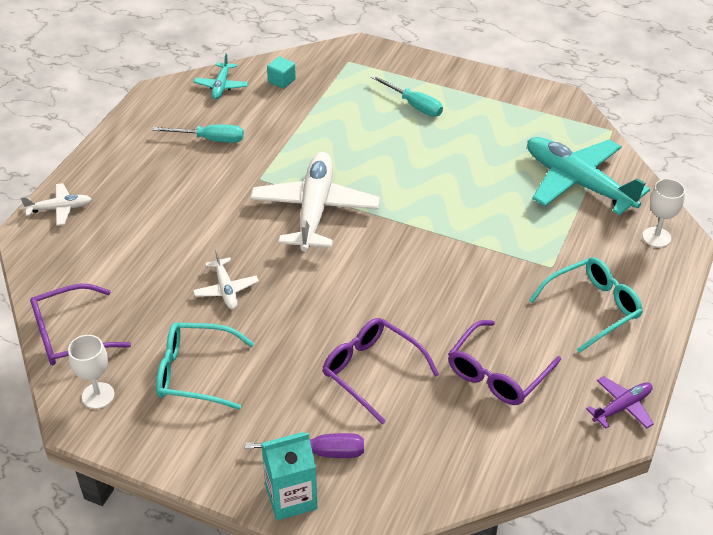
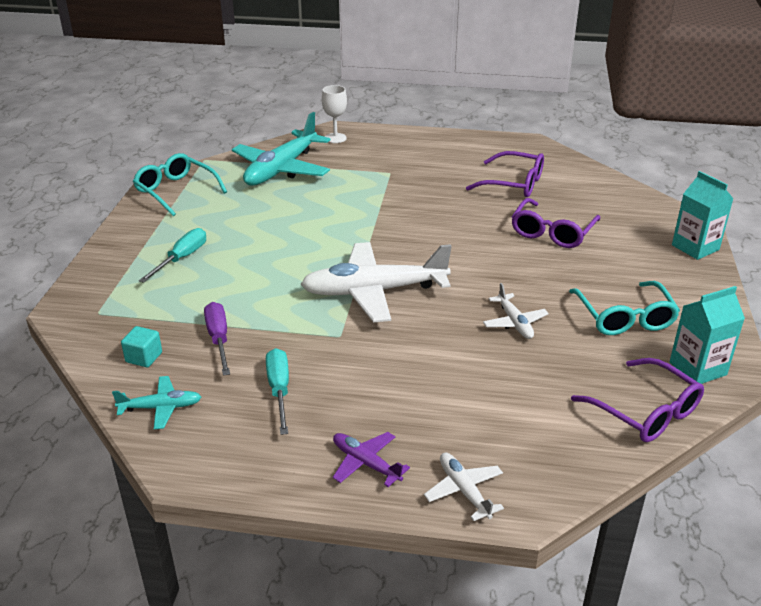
camera: 105 degrees left, 10 degrees down
white goblet [68,335,115,409] -> turquoise carton [669,286,745,384]
white plane [193,249,259,310] -> white plane turned 105 degrees clockwise [483,283,549,339]
purple screwdriver [245,433,364,458] -> purple screwdriver moved to [204,302,230,376]
turquoise glasses [529,258,643,353] -> turquoise glasses moved to [133,153,227,216]
purple plane [586,376,653,428] -> purple plane moved to [333,432,410,487]

